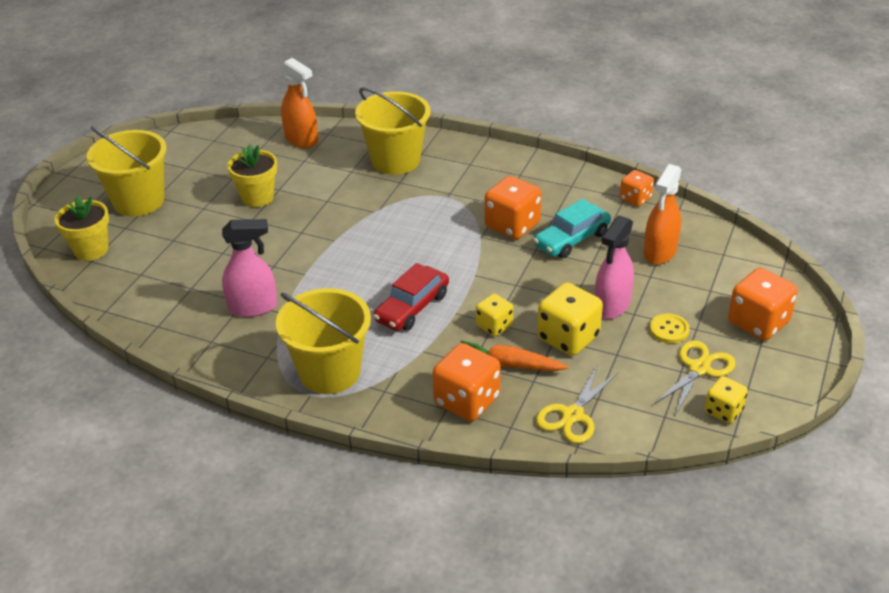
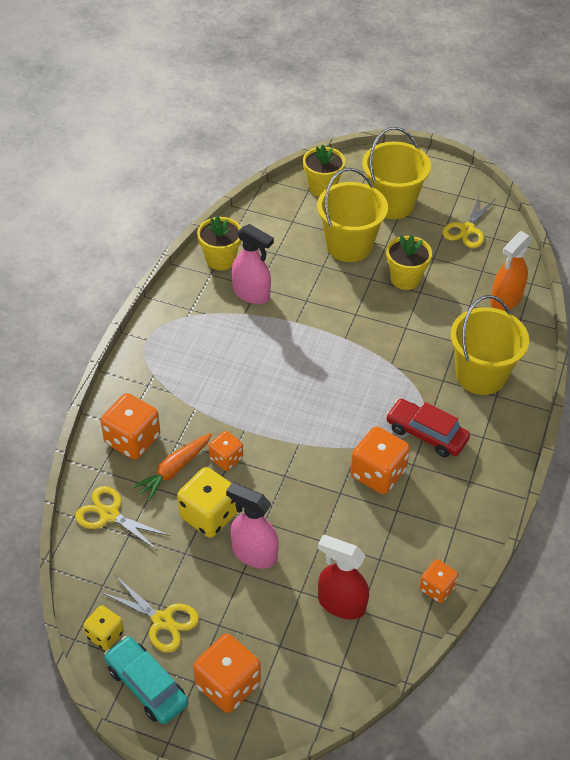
camera: 85 degrees right, 10 degrees up
pink spray bottle [222,219,277,317] -> pink spray bottle turned 45 degrees counterclockwise [232,224,274,304]
yellow bucket [276,288,371,394] -> yellow bucket moved to [317,168,388,262]
red car [373,263,449,331] -> red car moved to [386,399,470,457]
orange carrot [460,340,569,371] -> orange carrot turned 150 degrees counterclockwise [132,433,212,501]
yellow dice [476,294,513,336] -> orange dice [209,431,243,471]
turquoise car [533,199,611,258] -> turquoise car moved to [104,636,188,724]
orange spray bottle [644,164,681,264] -> red spray bottle [318,535,369,619]
yellow button [650,314,690,343] -> none
none -> yellow flower pot [197,216,241,270]
none -> yellow scissors [442,194,495,248]

